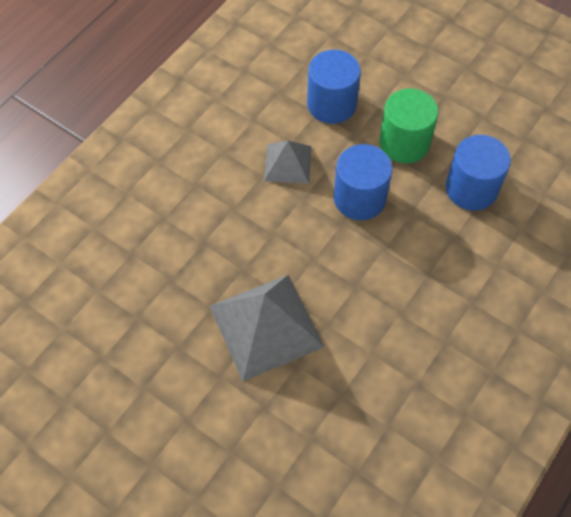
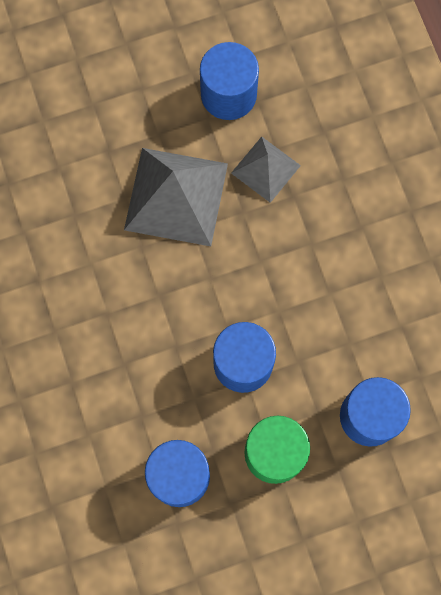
camera: 125 degrees right, 15 degrees up
grey pyramid [264,141,312,184] -> grey pyramid moved to [231,136,301,203]
none -> blue cylinder [200,42,259,120]

